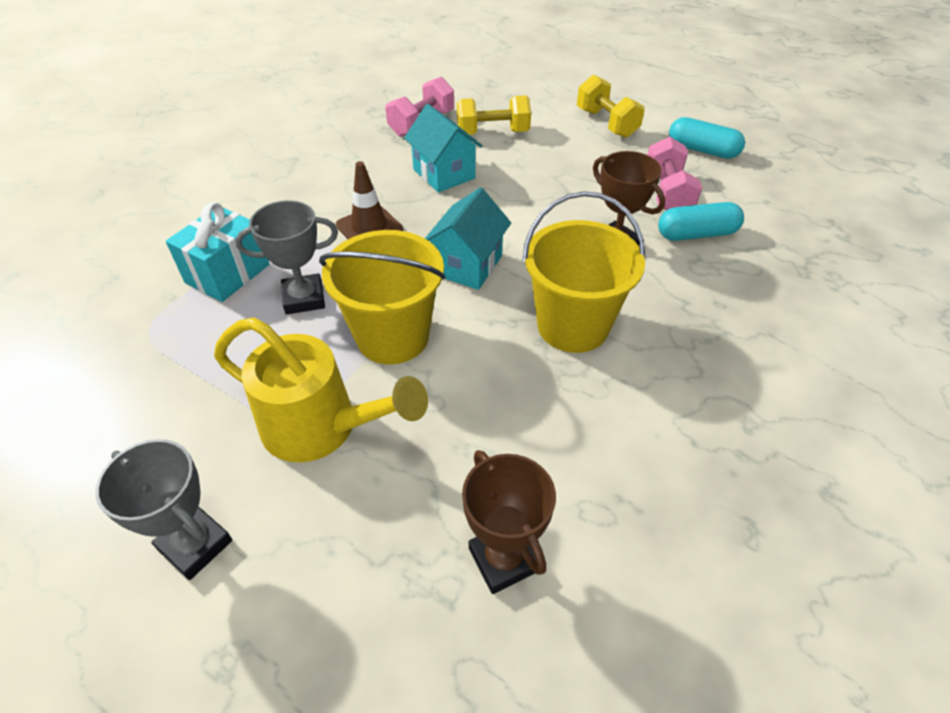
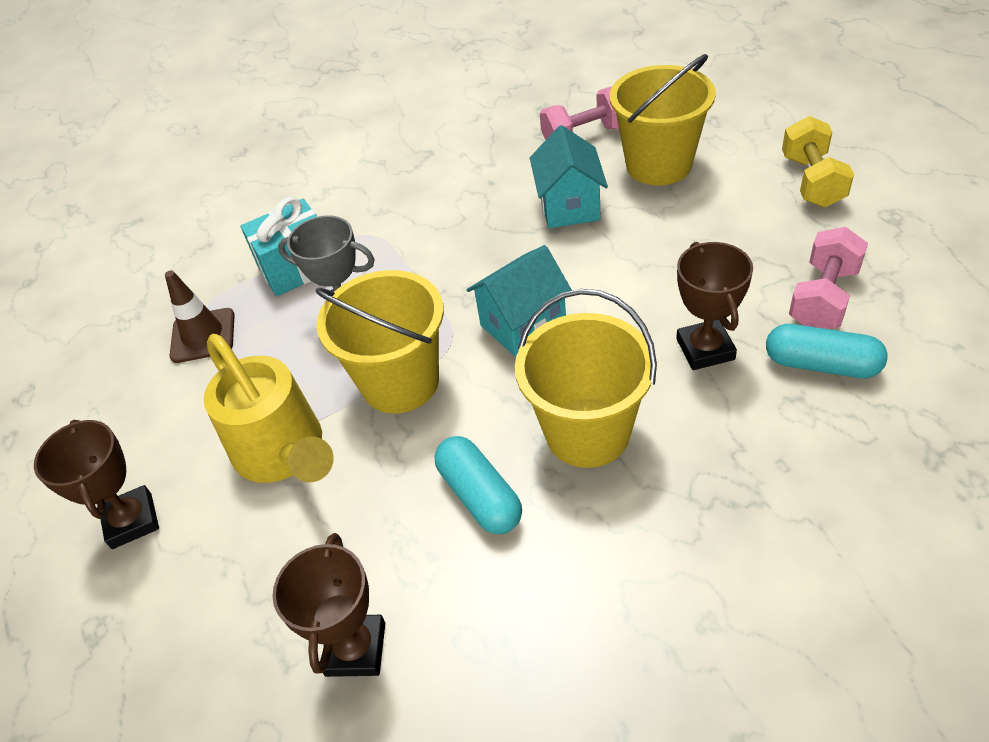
camera: 35 degrees right, 0 degrees up
grey trophy [95,439,232,580] -> brown trophy [34,420,159,549]
brown traffic cone [336,161,403,239] -> brown traffic cone moved to [165,271,235,363]
yellow dumbbell [457,95,531,135] -> yellow bucket [610,54,716,186]
turquoise capsule [669,117,745,159] -> turquoise capsule moved to [435,436,522,534]

